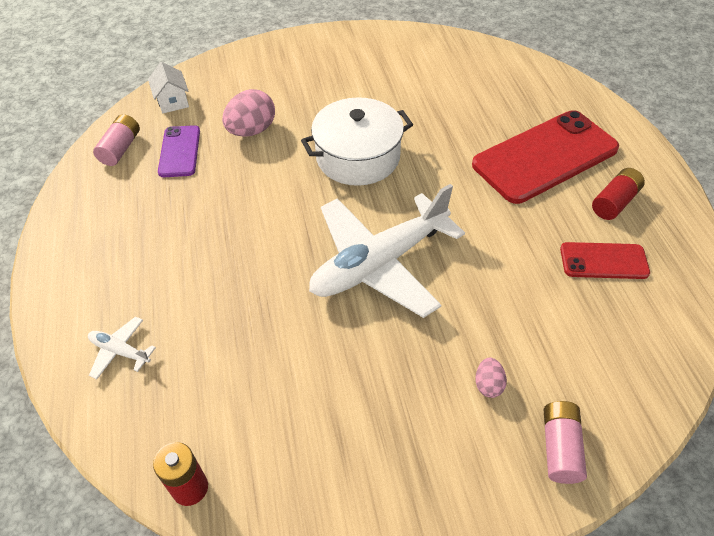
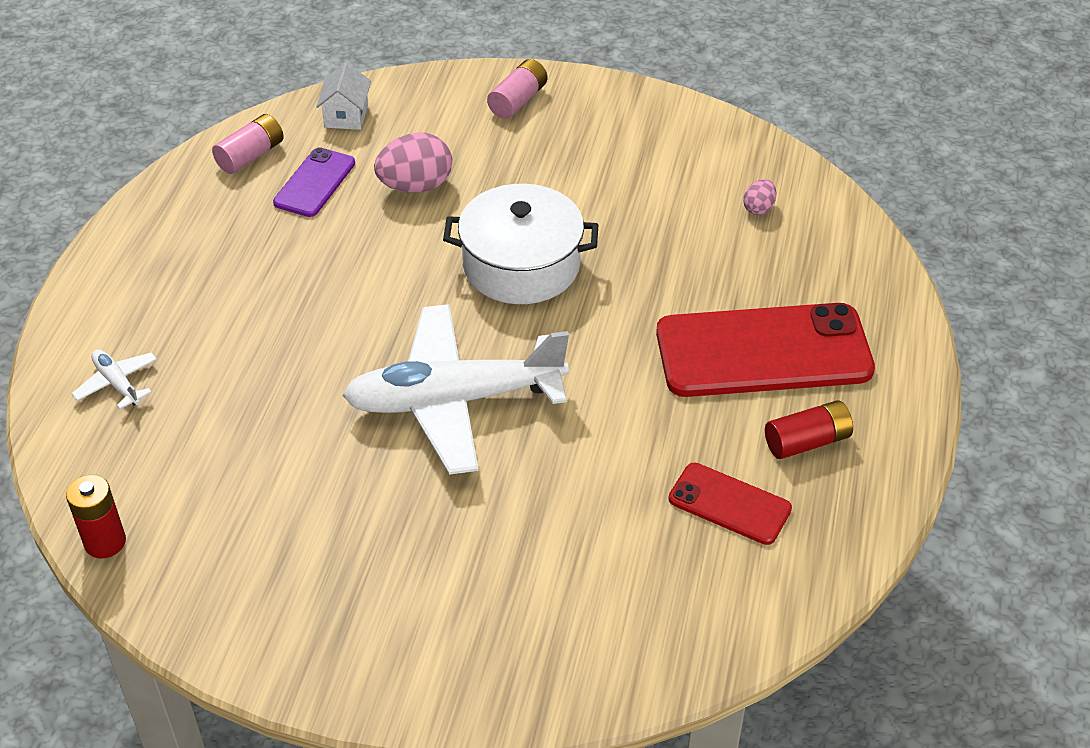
camera: 25 degrees right, 5 degrees down
pink egg [475,358,507,398] -> pink egg moved to [743,179,776,215]
pink battery [544,401,587,484] -> pink battery moved to [487,59,548,119]

